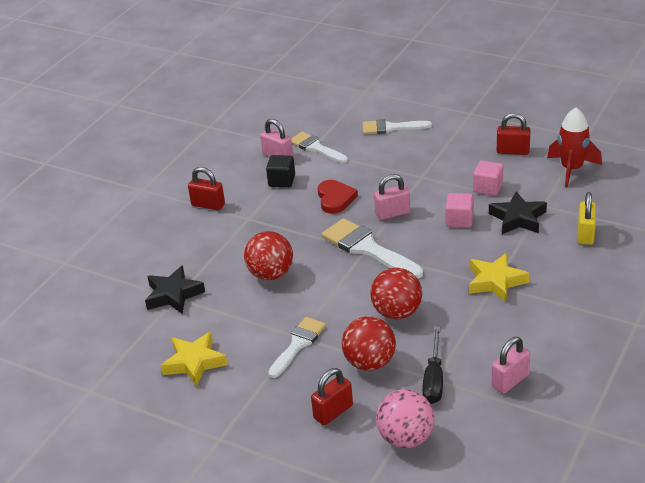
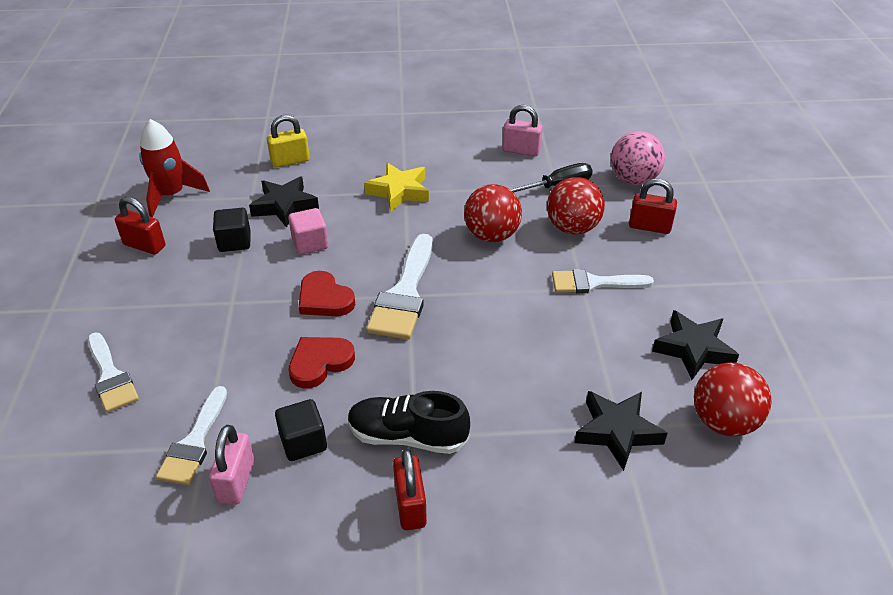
camera: 125 degrees left, 5 degrees up
yellow star [161,332,227,387] -> black star [652,310,739,380]
red ball [244,231,293,280] -> red ball moved to [694,363,772,436]
pink padlock [374,174,410,220] -> red heart [299,271,355,316]
pink cube [473,160,503,196] -> black cube [213,208,251,252]
red padlock [497,113,531,155] -> red padlock turned 45 degrees counterclockwise [115,197,165,254]
none -> black shoe [348,391,470,454]

